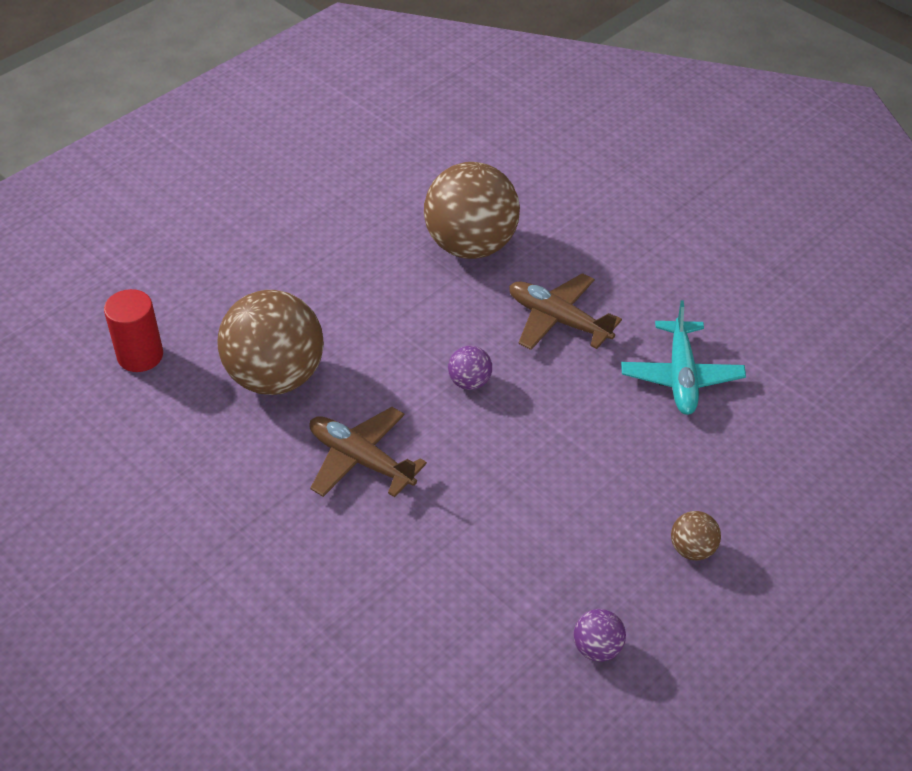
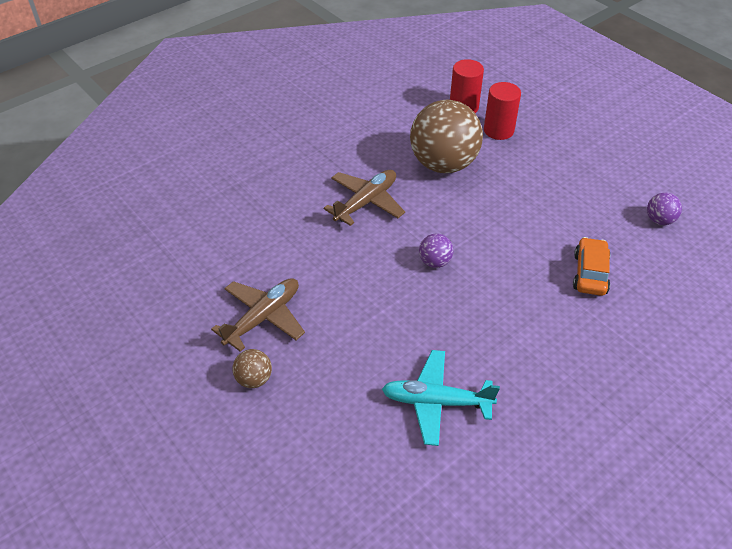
camera: 95 degrees right, 0 degrees up
brown ball [424,162,520,259] -> orange car [573,237,611,296]
brown plane [509,273,622,350] -> brown plane moved to [211,278,305,352]
purple ball [574,609,626,662] -> purple ball moved to [647,193,682,225]
none -> red cylinder [484,82,521,140]

